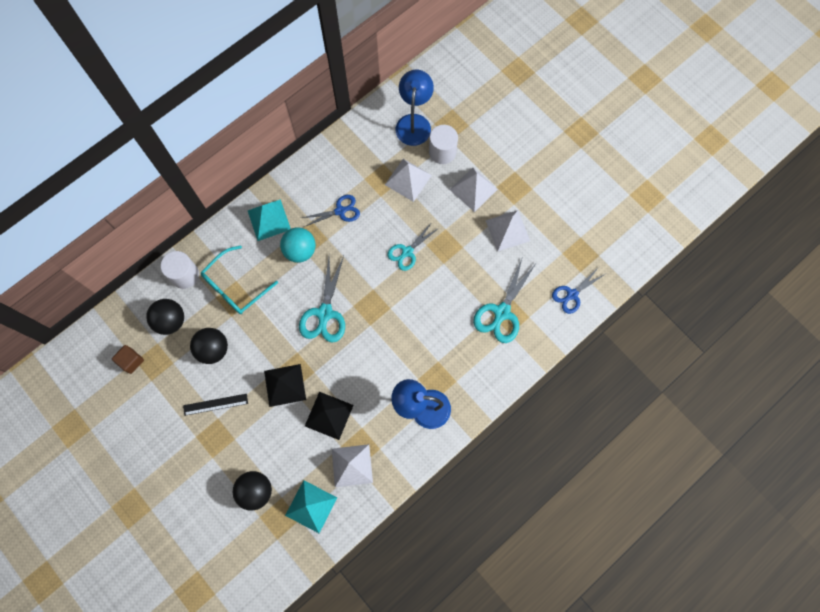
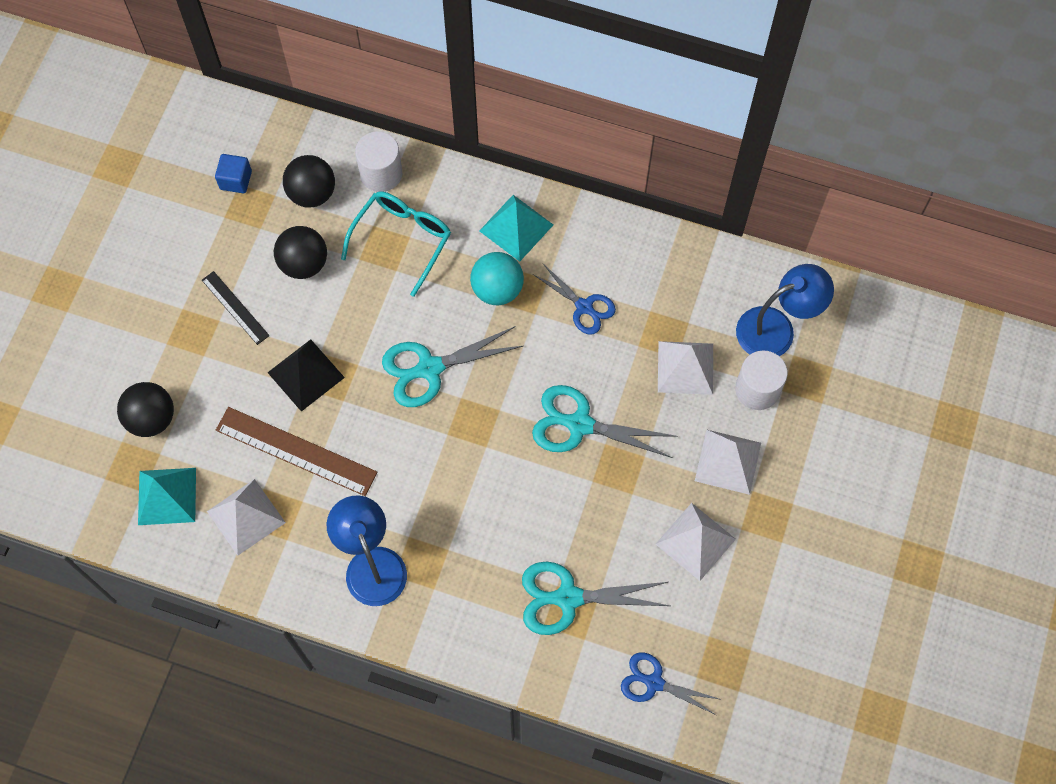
camera: 60 degrees right, 5 degrees down
brown cube [112,345,144,374] -> blue cube [215,154,252,193]
turquoise glasses [201,245,278,314] -> turquoise glasses turned 105 degrees clockwise [341,191,451,297]
black pyramid [305,392,354,440] -> brown ruler [216,407,377,496]
turquoise scissors [387,222,439,271] -> turquoise scissors [532,385,678,458], size x1.52

